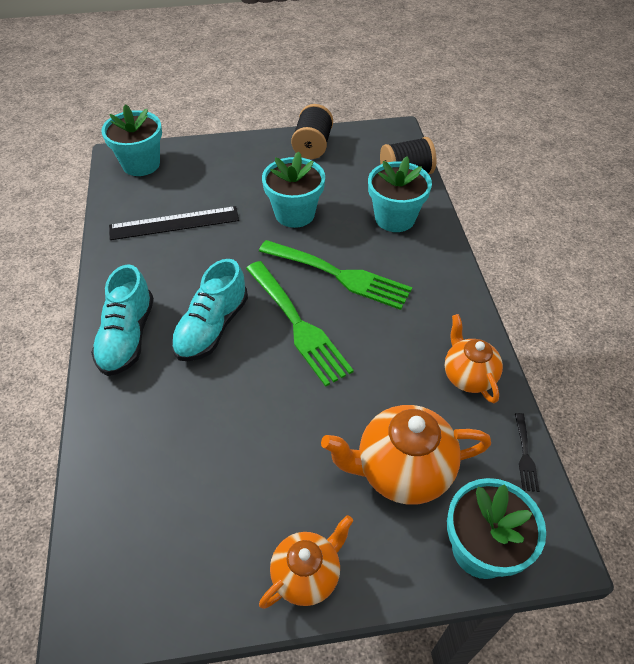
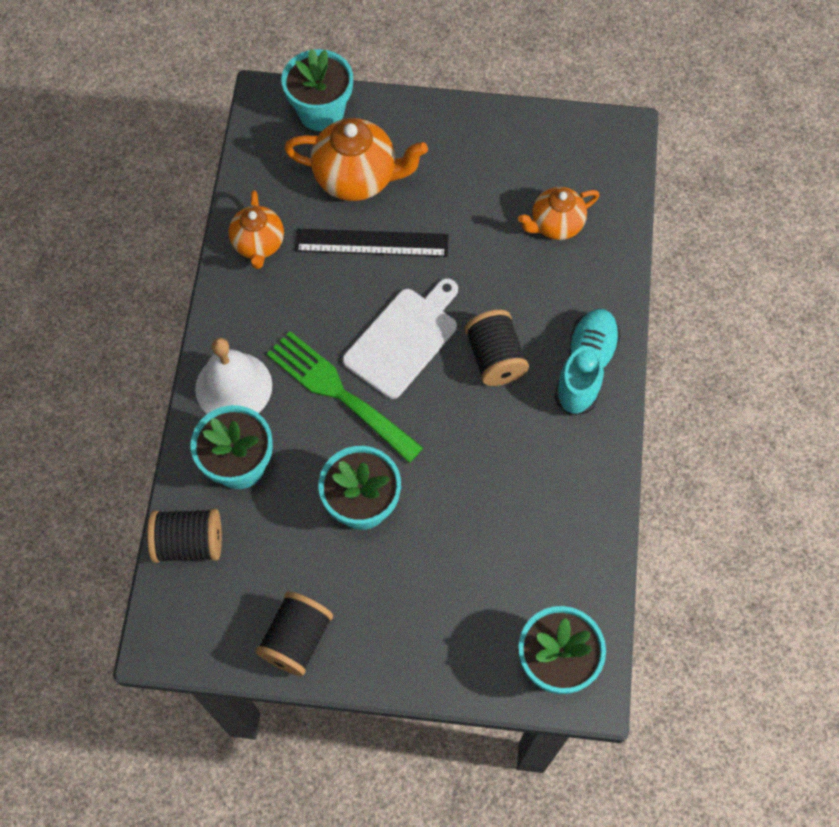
camera: 165 degrees left, 15 degrees up
black ruler [109,206,239,240] -> black ruler moved to [295,229,449,257]
turquoise shoe [171,259,248,361] -> black spool [465,310,529,386]
green fork [246,261,354,387] -> white cutting board [343,278,458,399]
orange teapot [259,515,353,609] -> orange teapot moved to [518,187,599,240]
black fork [515,413,540,492] -> none
none -> white bell [195,338,272,414]

